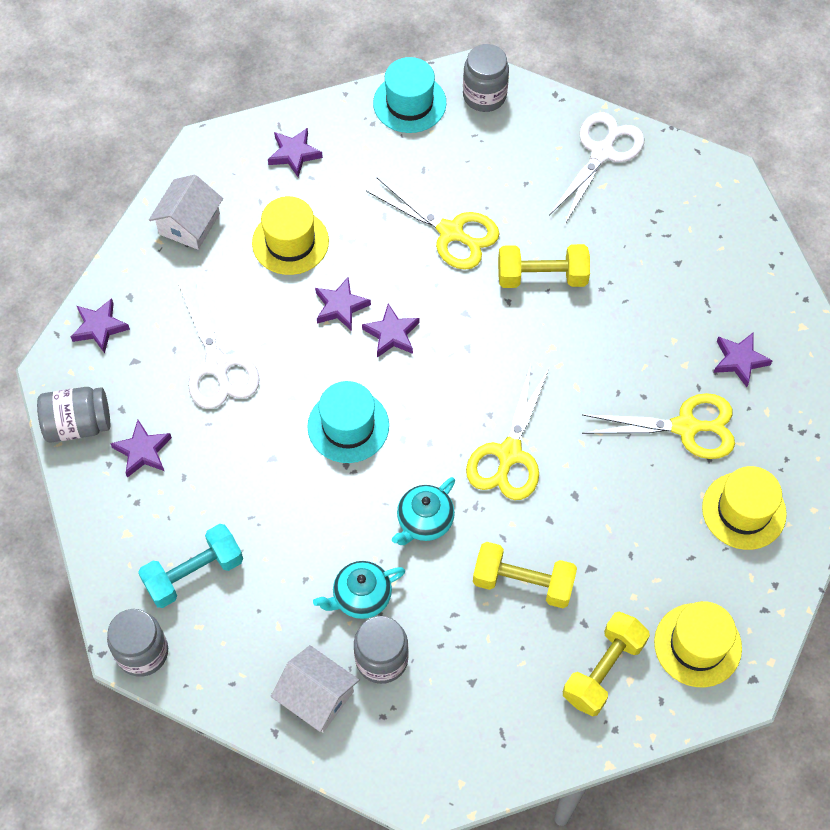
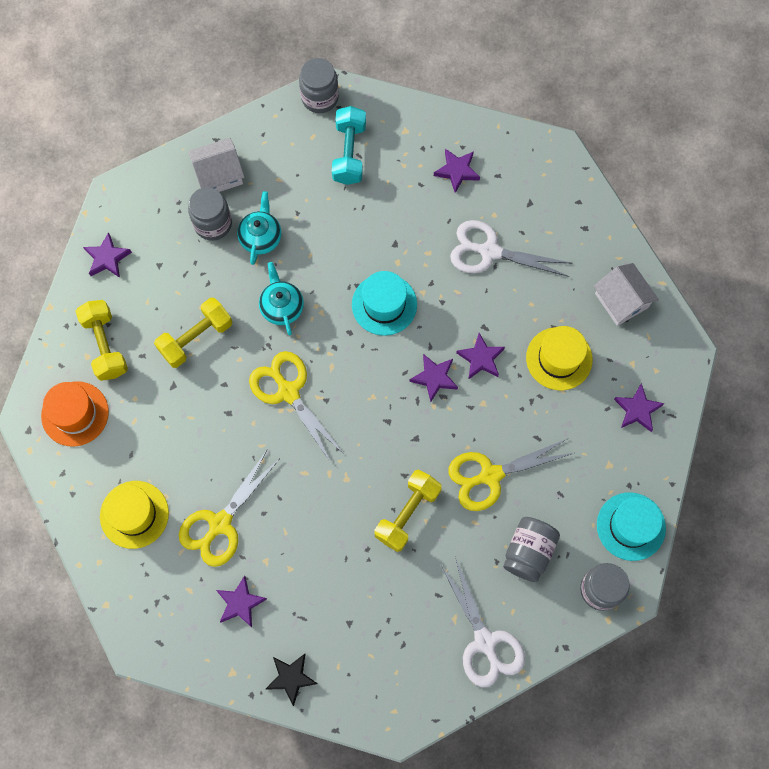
camera: 125 degrees right, 10 degrees up
grey jar [37,387,110,443] -> grey jar moved to [503,517,560,582]
purple star [71,298,130,353] -> purple star moved to [83,232,132,278]
yellow hat [654,601,742,687] -> orange hat [41,381,109,447]
none -> black star [266,654,318,706]

